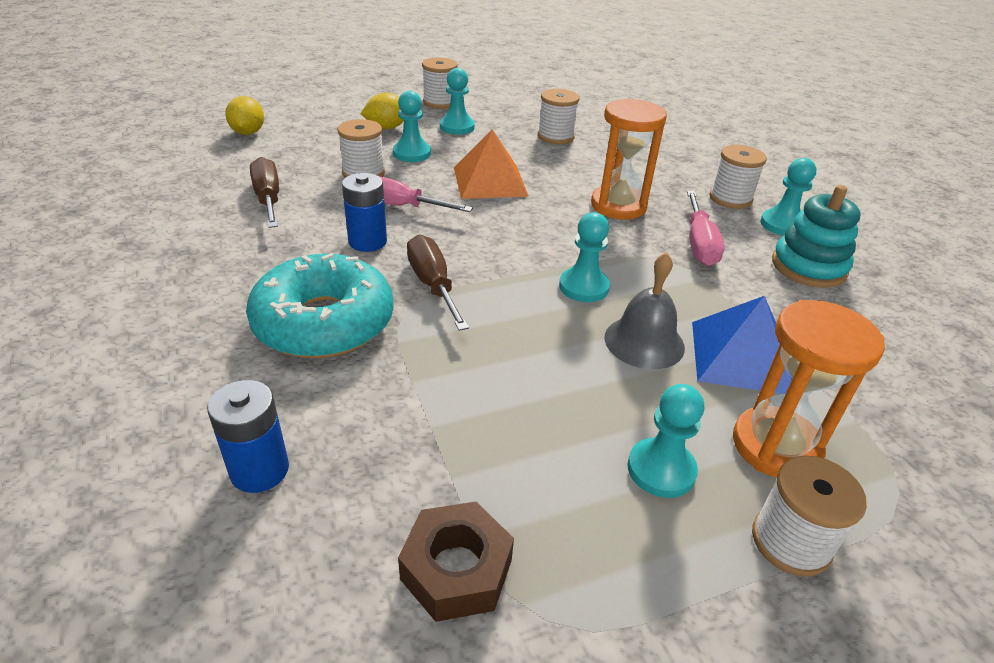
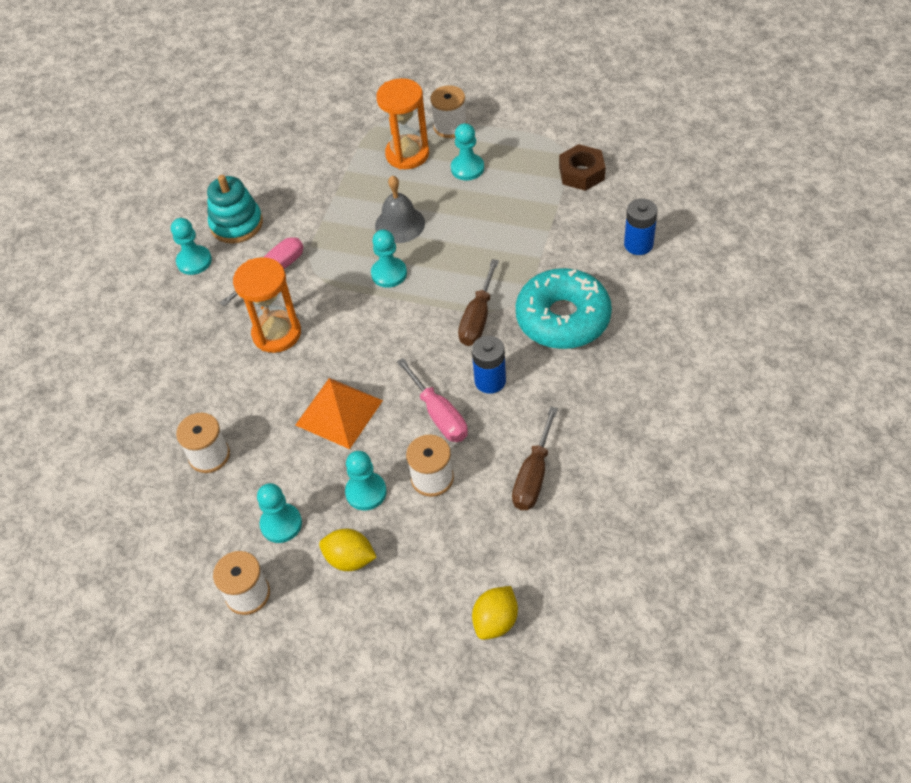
camera: 135 degrees left, 15 degrees up
blue pyramid [692,296,792,394] -> none
white spool [710,145,767,209] -> none

